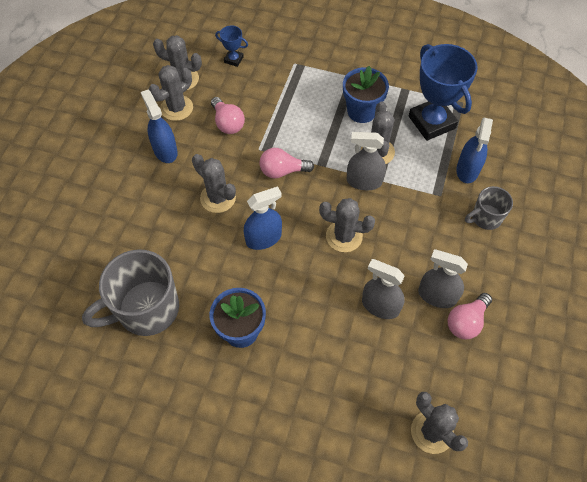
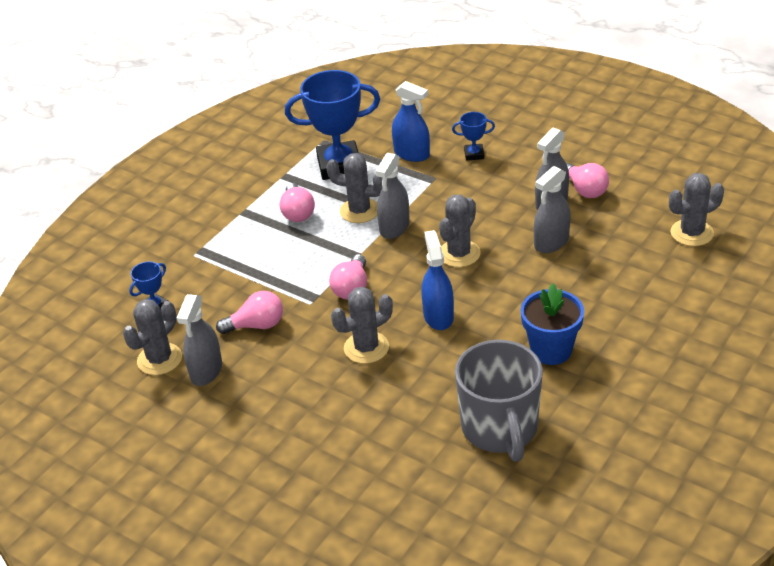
camera: 70 degrees left, 20 degrees down
blue spray bottle [141,90,178,163] -> none
grey cactus [149,65,193,121] -> grey spray bottle [177,294,222,386]
blue flower pot [343,66,389,123] -> pink light bulb [279,183,315,222]
grey mug [465,186,513,230] -> blue trophy [452,112,495,161]

